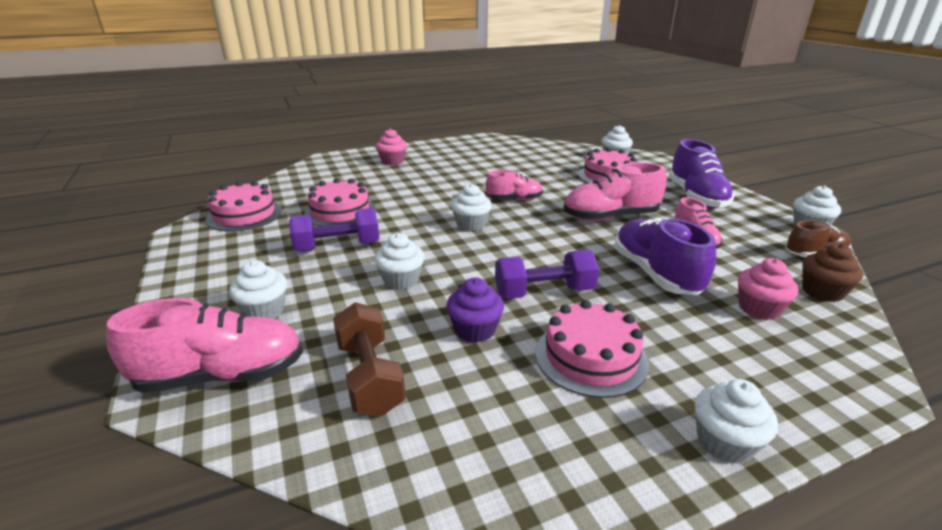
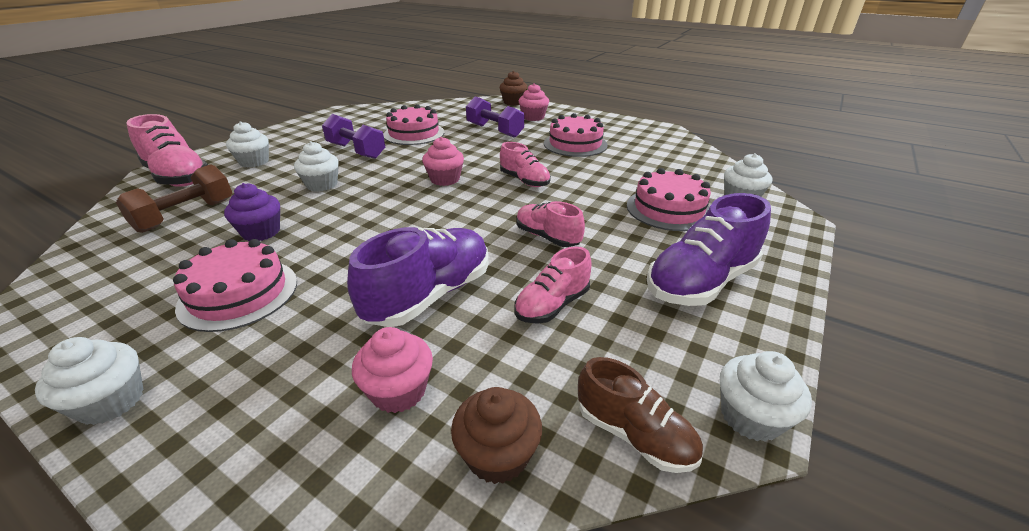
camera: 55 degrees right, 5 degrees up
pink cake [206,181,282,232] -> pink cake moved to [544,113,608,157]
white cupcake [451,183,492,231] -> pink cupcake [422,137,464,186]
purple dumbbell [495,250,599,299] -> purple dumbbell moved to [466,96,524,138]
pink shoe [563,162,667,221] -> pink shoe [516,201,585,247], size x0.61
none -> brown cupcake [500,71,528,106]

